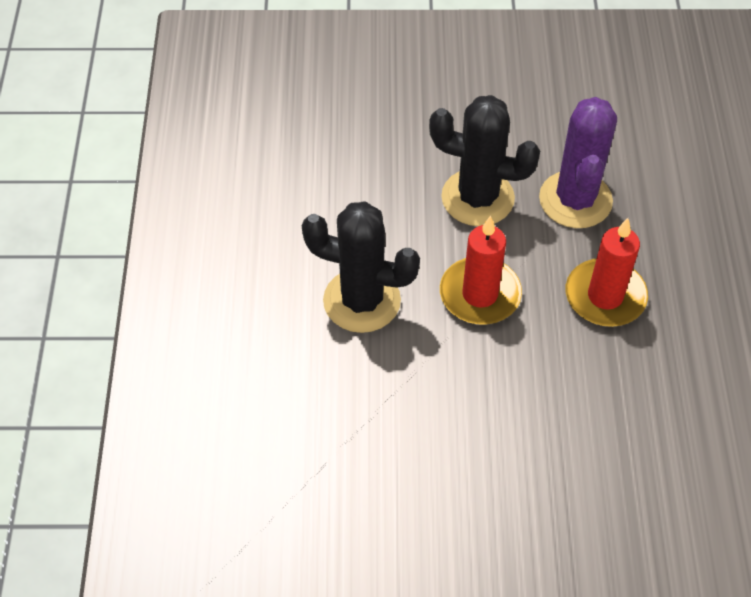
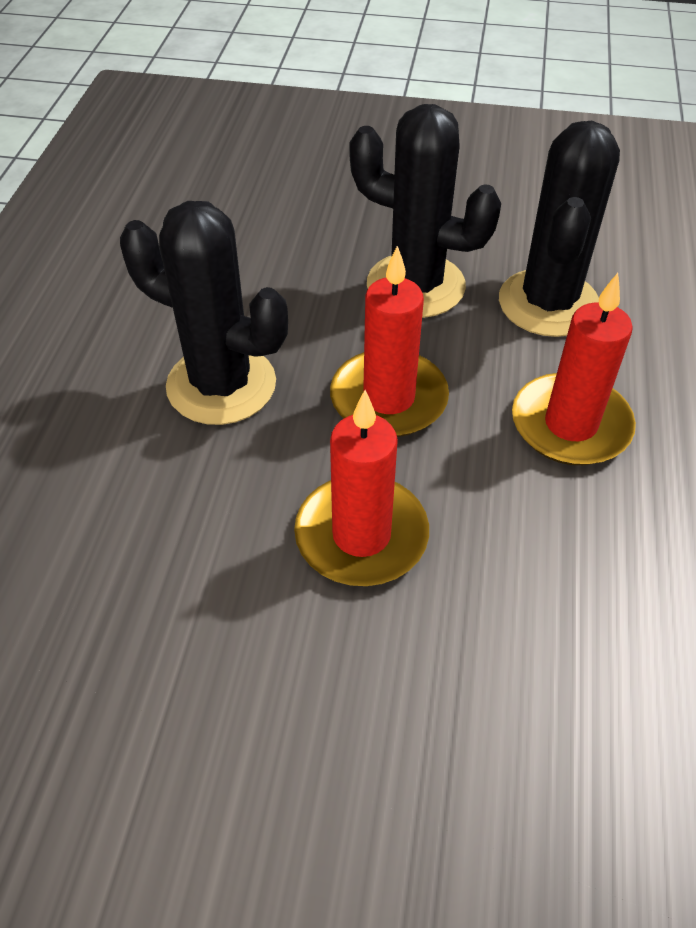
camera: 10 degrees right, 5 degrees down
purple cactus [539,97,617,228] -> black cactus [499,121,620,337]
none -> red candle [294,390,429,586]

